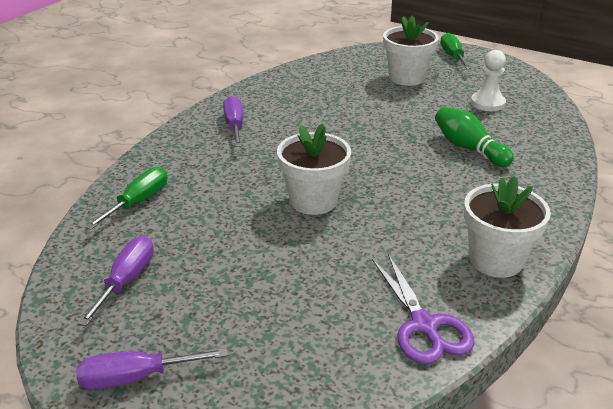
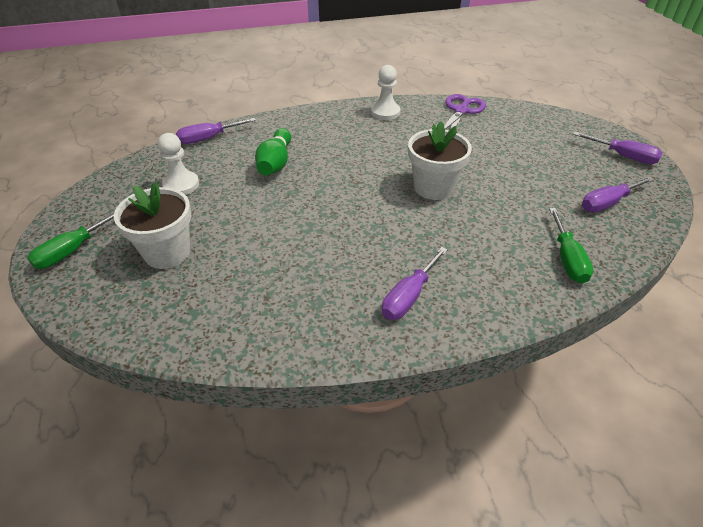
camera: 135 degrees left, 10 degrees up
green screwdriver [85,167,167,230] -> green screwdriver turned 75 degrees counterclockwise [549,208,593,284]
white flower pot [464,176,551,278] -> white pawn [371,65,400,120]
none -> purple screwdriver [176,118,256,144]

